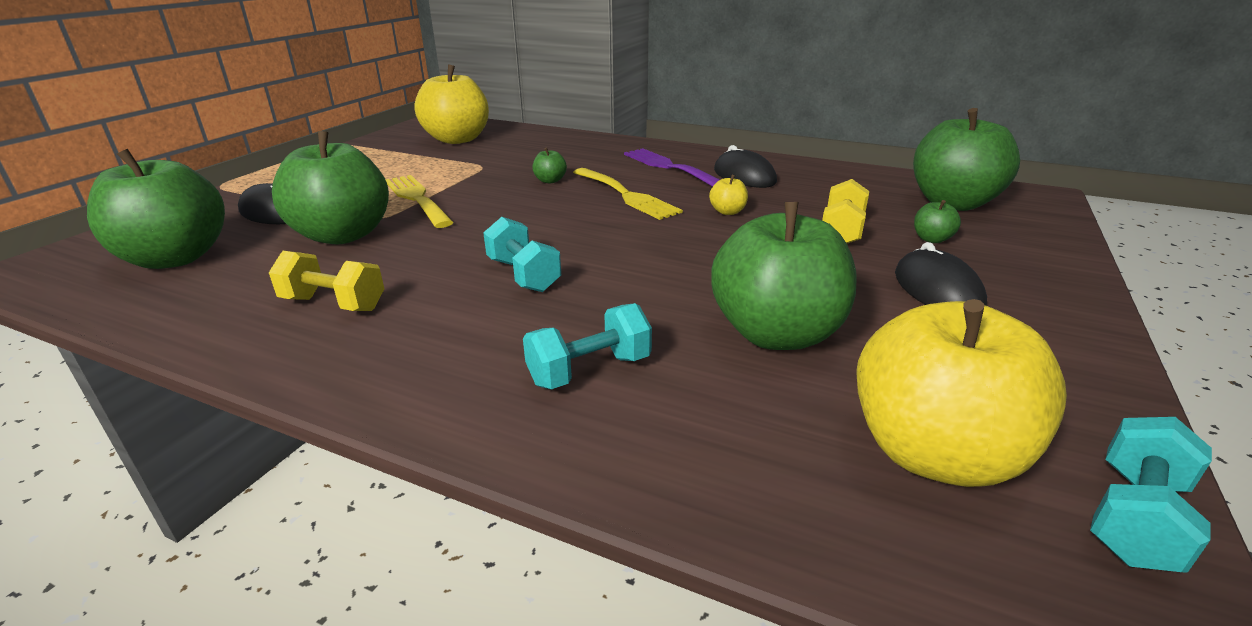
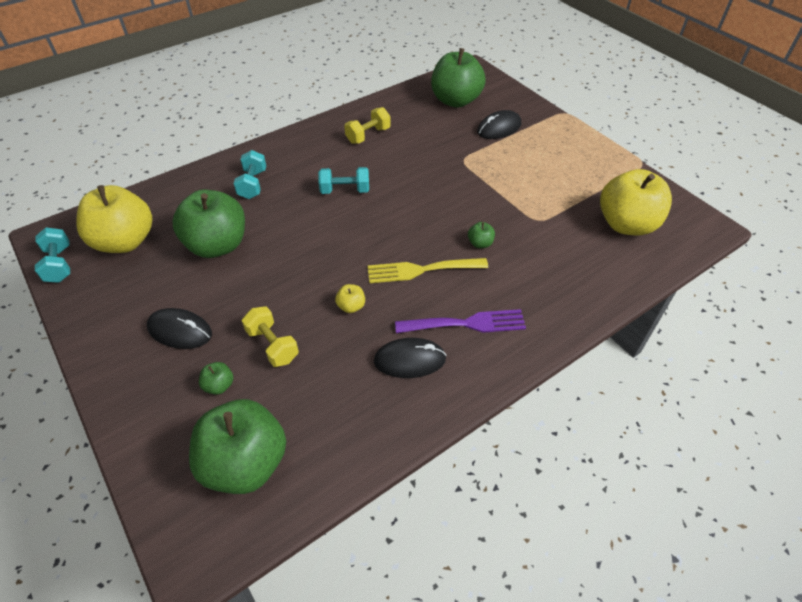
camera: 120 degrees right, 20 degrees up
green apple [272,131,389,244] -> none
yellow fork [385,175,454,228] -> none

